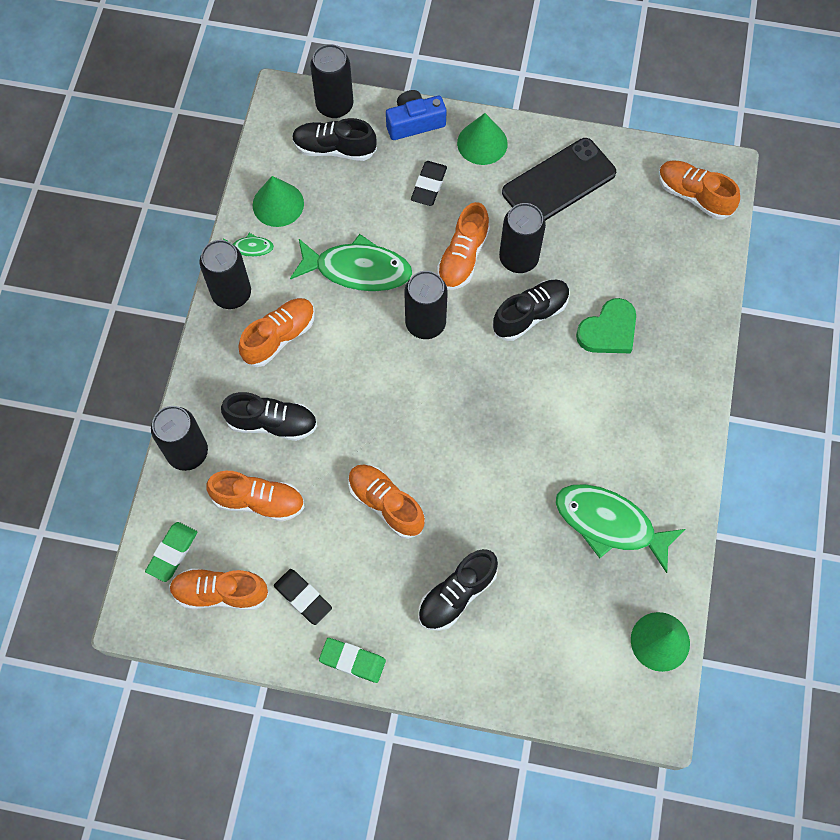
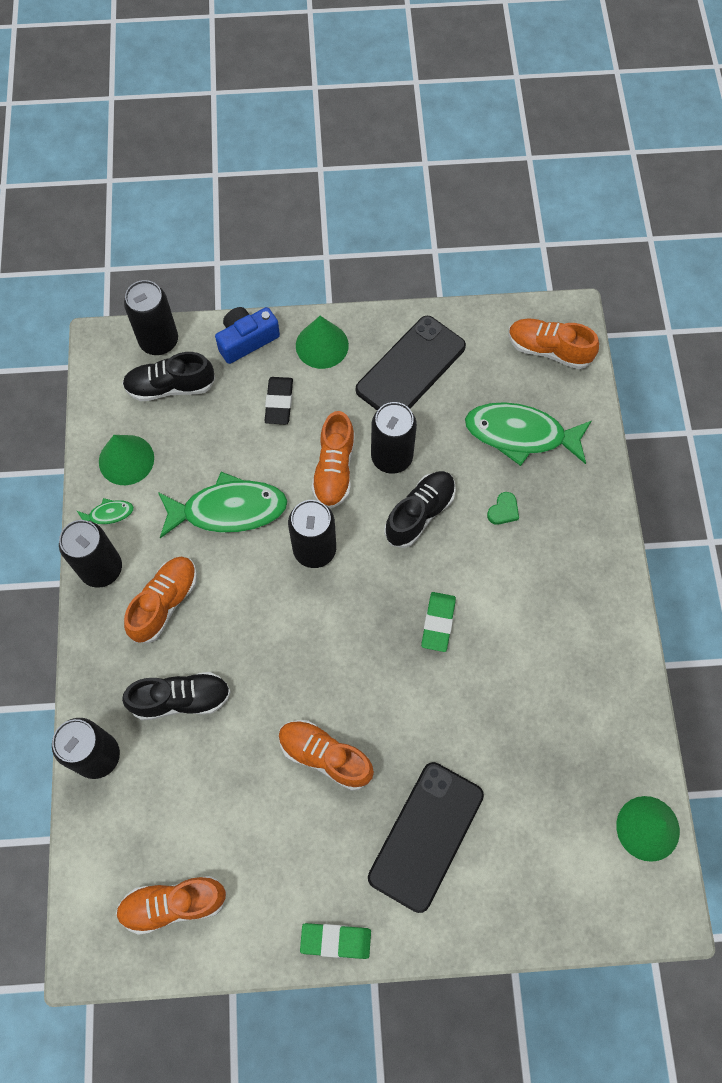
camera: 15 degrees left, 0 degrees up
green eraser [145,522,197,582] -> green eraser moved to [421,592,456,652]
orange shoe [206,471,305,522] -> none
black eraser [274,569,332,625] -> none
black shoe [418,549,498,631] -> black phone [368,762,484,913]
green fish [555,484,686,573] -> green fish moved to [465,402,591,466]
green heart [576,298,636,353] -> green heart [487,492,519,525], size x0.52

